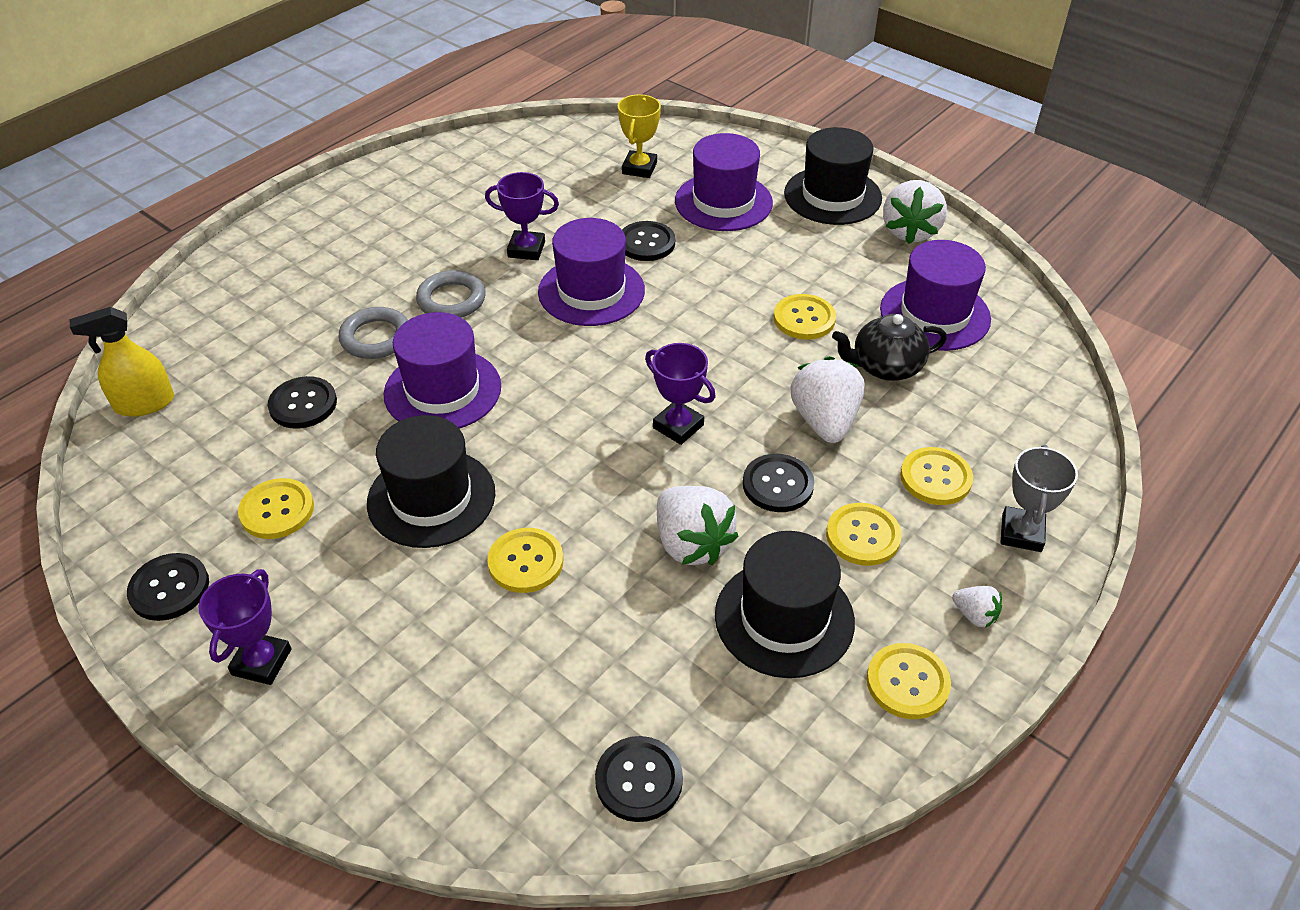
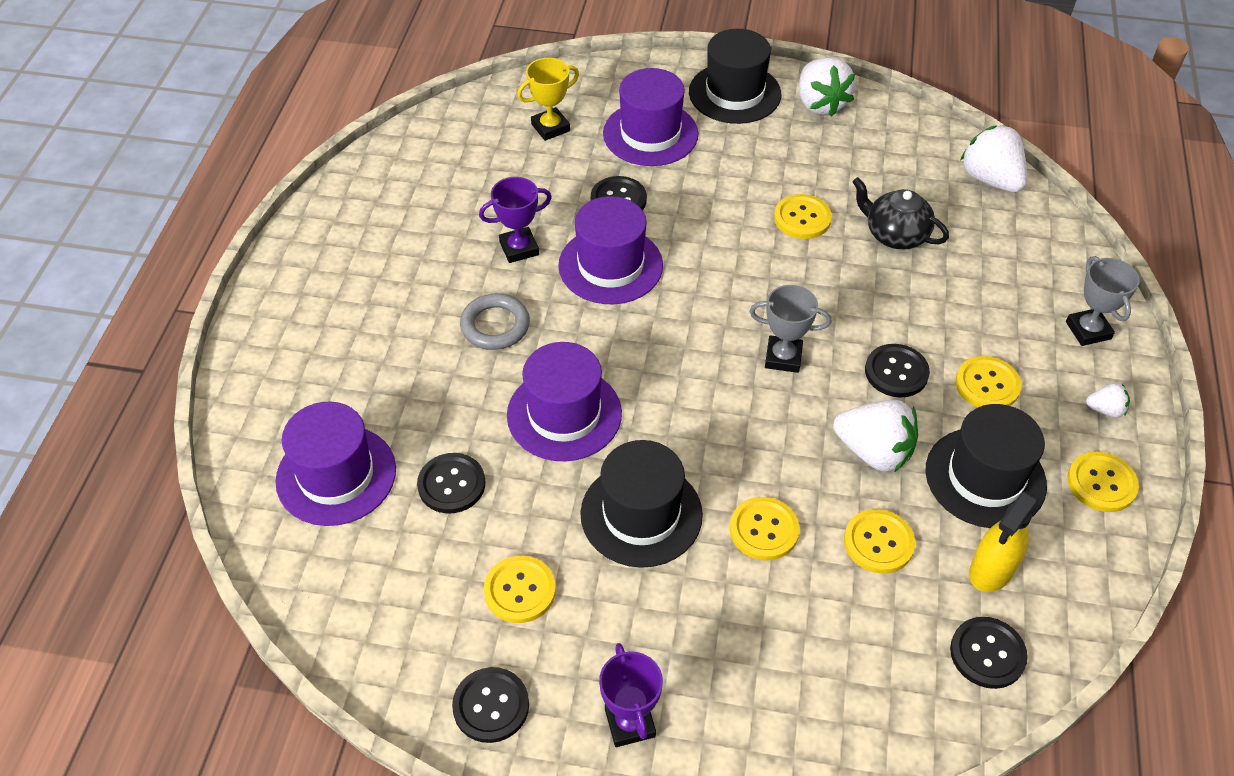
camera: 30 degrees left, 5 degrees up
yellow spray bottle [70,307,174,417] -> yellow spray bottle moved to [969,491,1039,592]
grey ring [339,307,408,359] -> none
yellow trophy [618,94,661,178] -> yellow trophy turned 75 degrees clockwise [517,58,579,141]
purple trophy [645,343,715,445] -> grey trophy [749,285,831,373]
white strawberry [790,356,865,443] -> white strawberry moved to [960,125,1027,192]
black teapot [832,314,947,381] -> black teapot turned 75 degrees clockwise [852,177,949,249]
purple hat [880,240,991,351] -> purple hat moved to [275,402,396,526]
yellow button [900,447,973,505] -> yellow button moved to [844,509,915,574]

